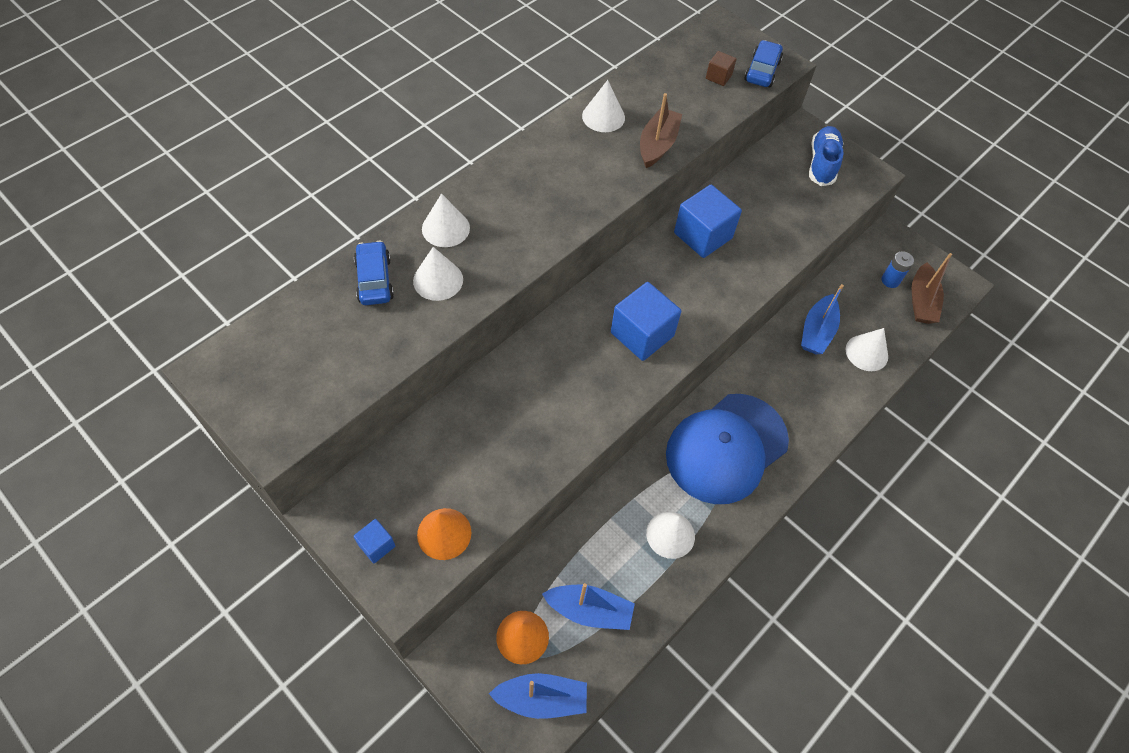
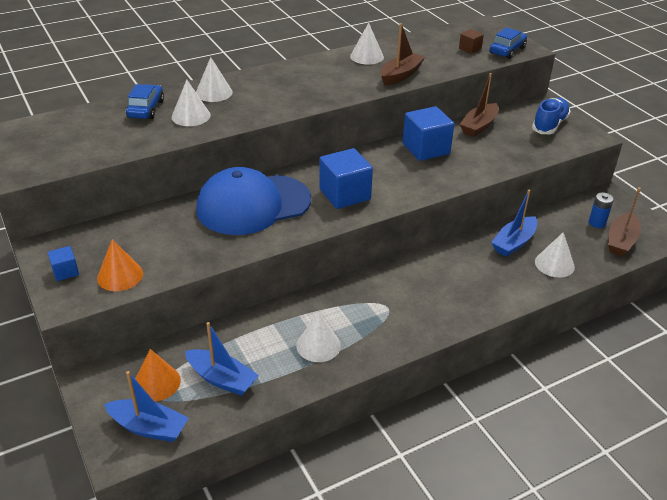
camera: 20 degrees right, 20 degrees down
blue cap [666,394,789,504] -> blue cap moved to [196,167,311,235]
none -> brown boat [460,73,499,137]

